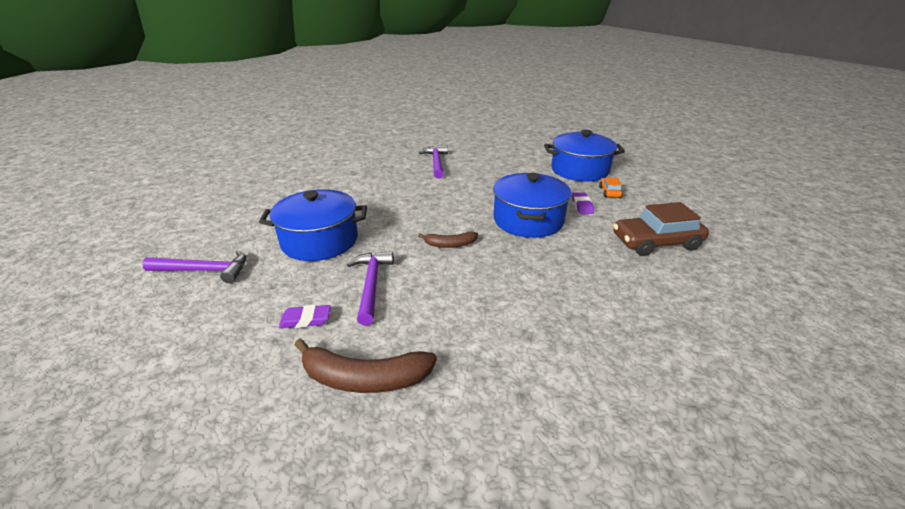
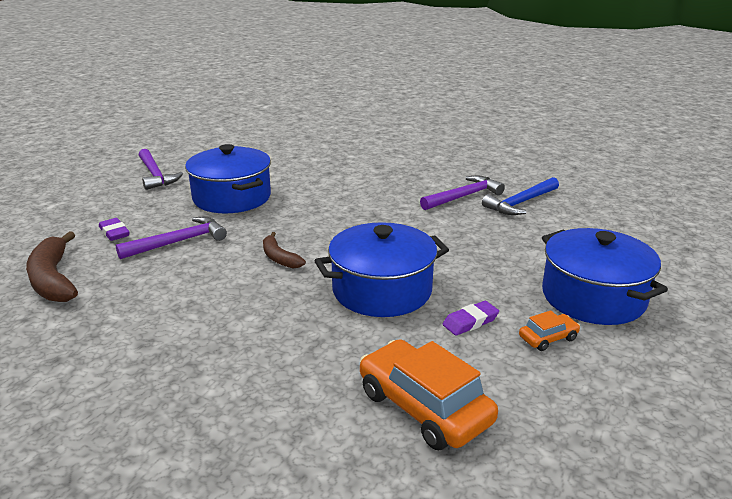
camera: 60 degrees right, 5 degrees down
brown car [613,202,709,256] -> orange car [360,339,498,450]
none -> blue hammer [482,177,559,215]

